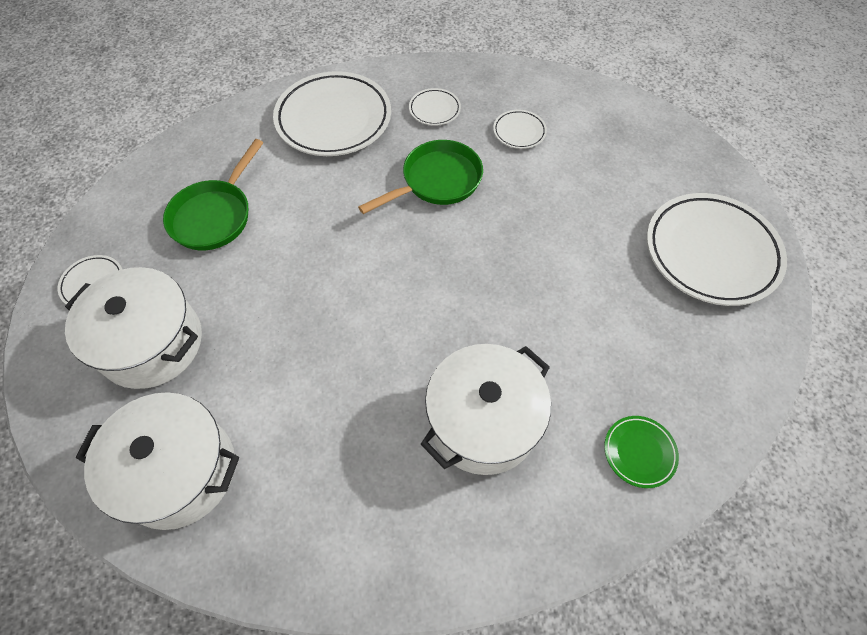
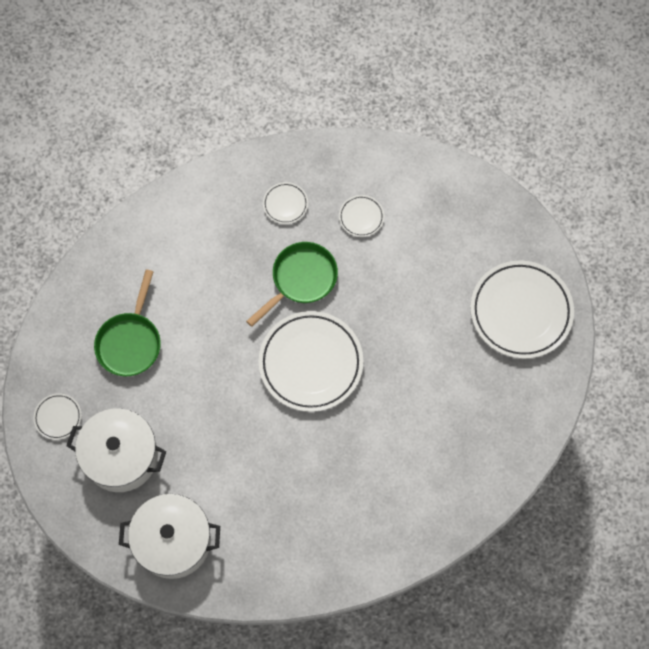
camera: 10 degrees left, 10 degrees up
white plate [273,71,391,156] -> white plate moved to [259,311,363,412]
white pot [421,344,551,475] -> none
green plate [604,416,679,488] -> none

